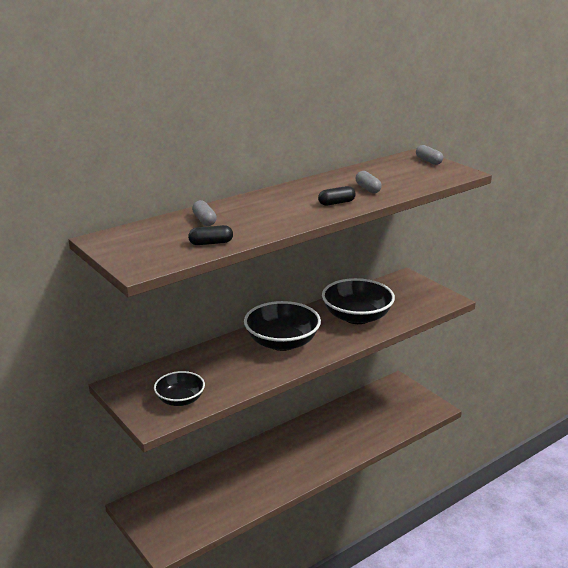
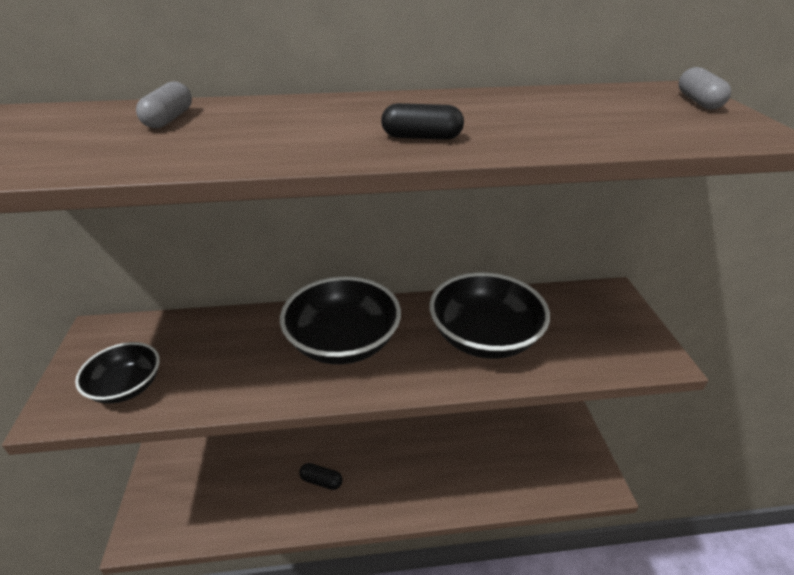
camera: 30 degrees right, 10 degrees up
black capsule [188,225,233,245] -> black capsule moved to [299,463,342,490]
grey capsule [356,171,382,193] -> none

